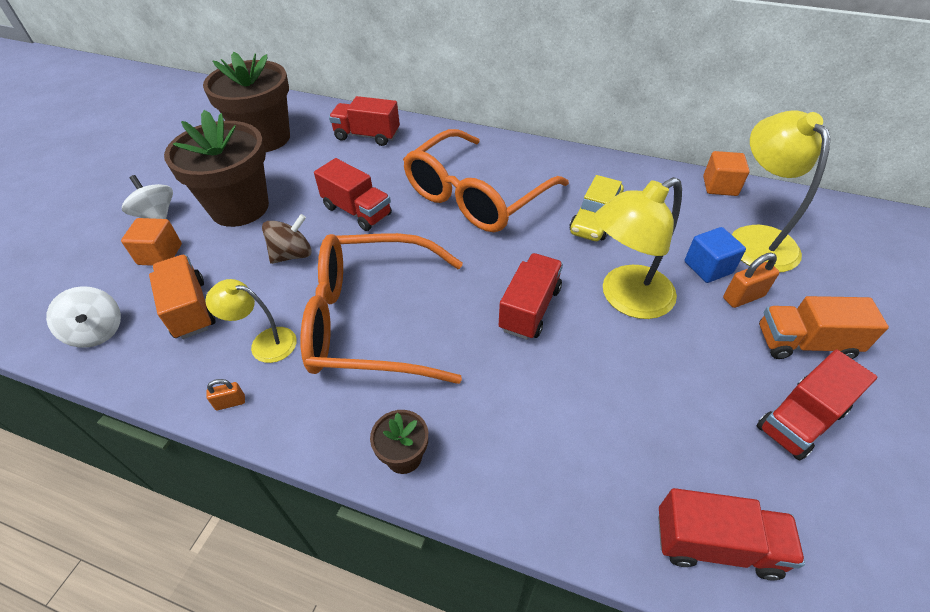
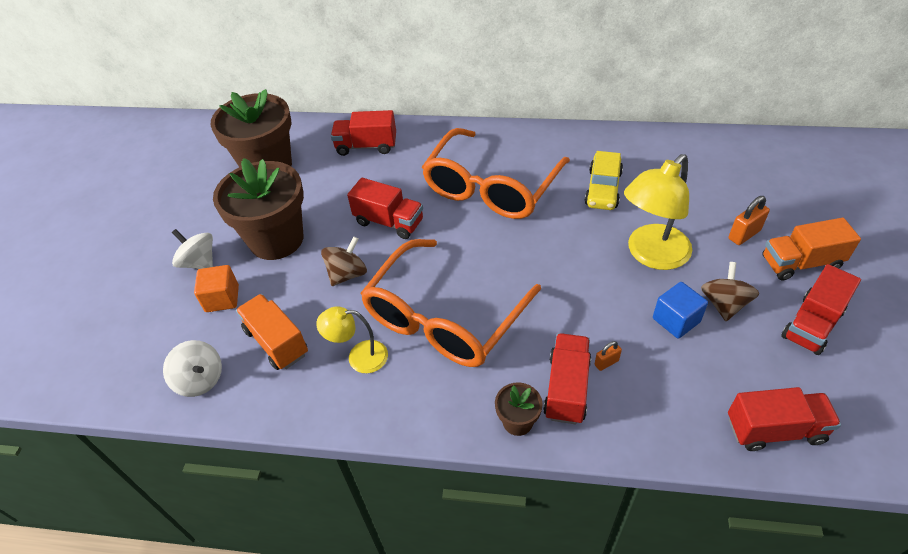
camera: 10 degrees left, 0 degrees up
orange padlock [206,379,245,410] -> orange padlock moved to [595,341,622,371]
orange glasses [300,233,463,384] -> orange glasses turned 45 degrees counterclockwise [361,239,541,367]
red truck [499,253,563,340] -> red truck moved to [543,333,591,424]
blue cube [685,227,746,283] -> blue cube moved to [653,282,708,338]
orange cube [703,151,750,196] -> none
yellow lamp [731,110,831,273] -> none
none -> brown spinning top [701,262,759,321]

